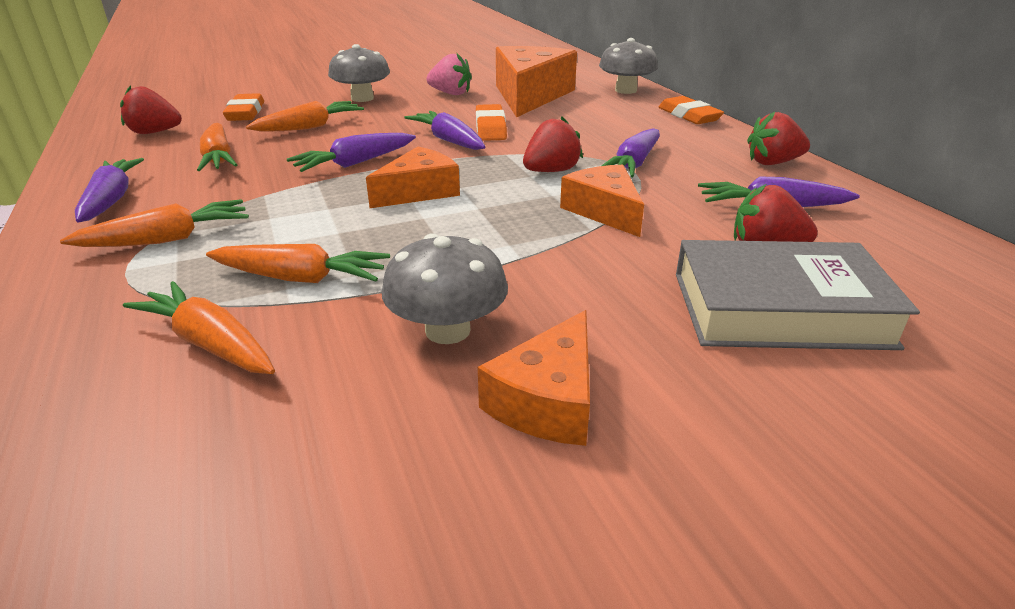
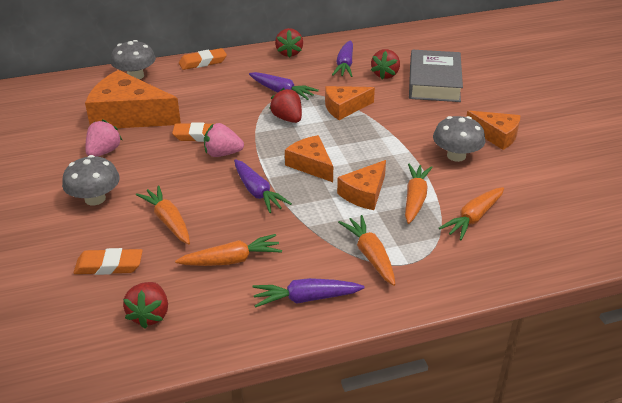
camera: 85 degrees left, 5 degrees up
purple carrot [404,111,485,150] -> pink strawberry [204,123,244,157]
none -> orange cheese [337,160,386,210]

